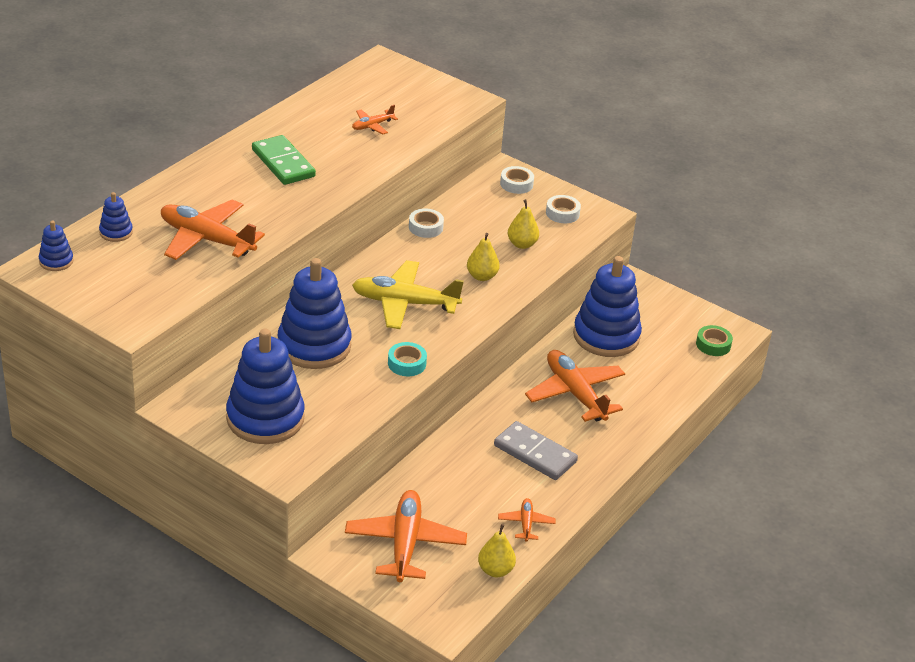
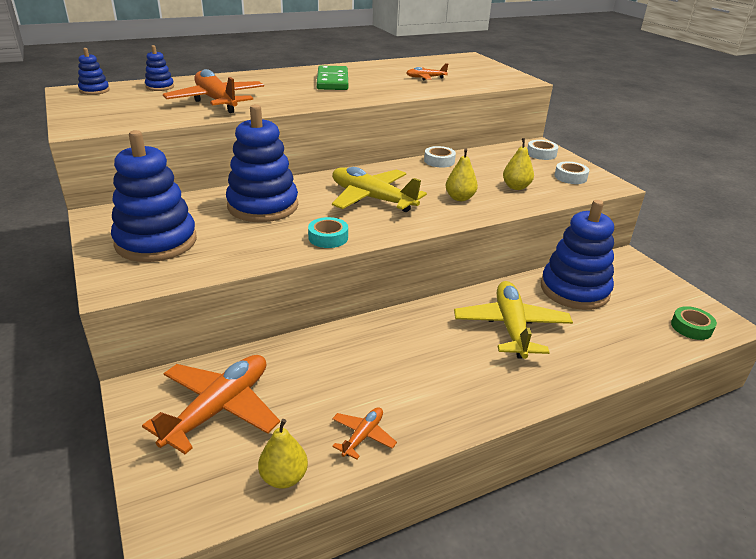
camera: 30 degrees right, 5 degrees down
grey domino [494,421,578,480] -> none
orange plane [525,350,625,422] -> yellow plane [454,281,573,359]

